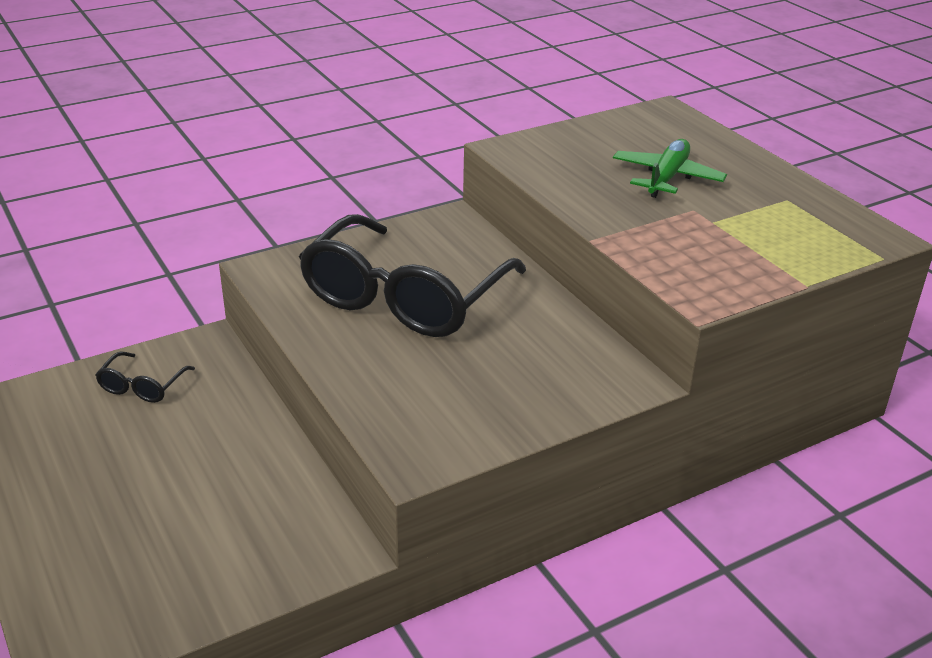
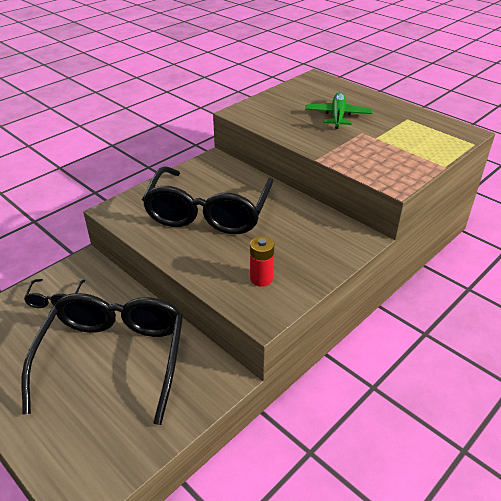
camera: 15 degrees left, 5 degrees up
none -> black glasses [21,293,183,425]
none -> red battery [250,236,274,287]

